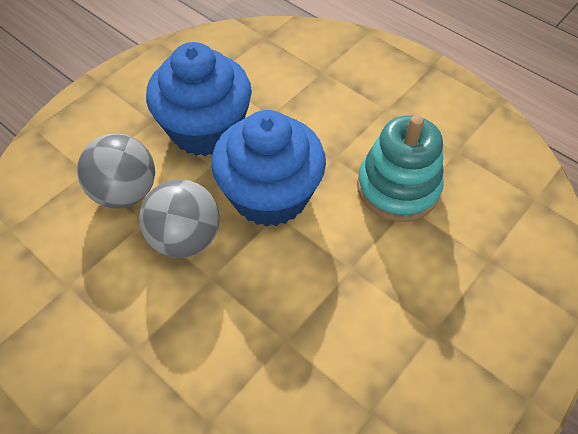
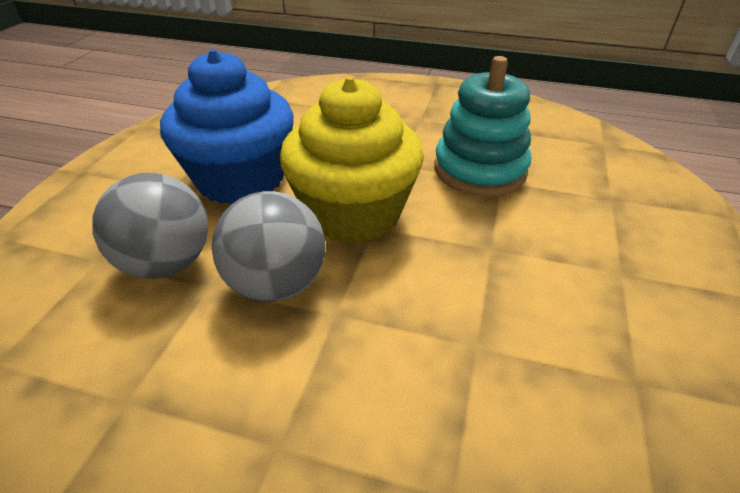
camera: 25 degrees left, 15 degrees down
blue cupcake [211,110,326,227] -> yellow cupcake [280,77,424,244]

